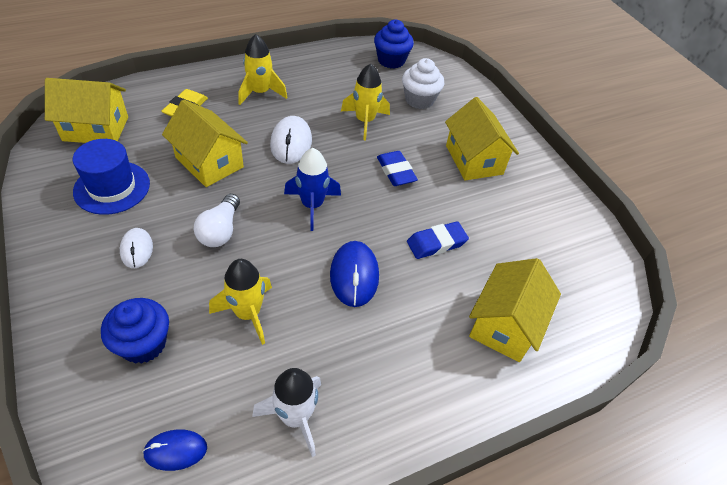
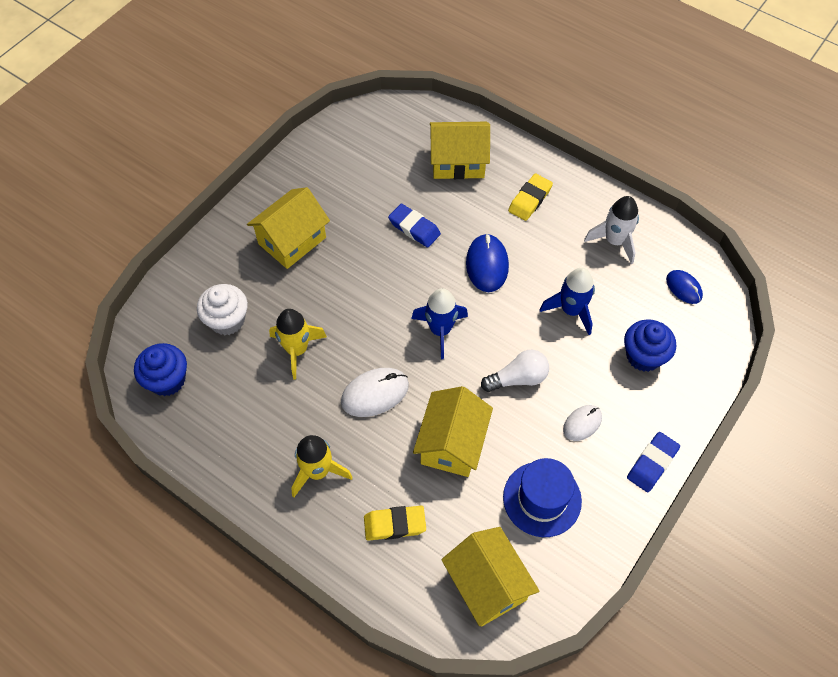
camera: 115 degrees left, 10 degrees up
yellow rocket [209,259,272,345] -> blue rocket [540,268,595,335]
blue mouse [330,241,379,307] -> blue mouse turned 60 degrees counterclockwise [466,233,509,292]
blue eraser [377,151,418,186] -> blue eraser moved to [627,432,680,492]
none -> yellow eraser [508,174,553,221]

